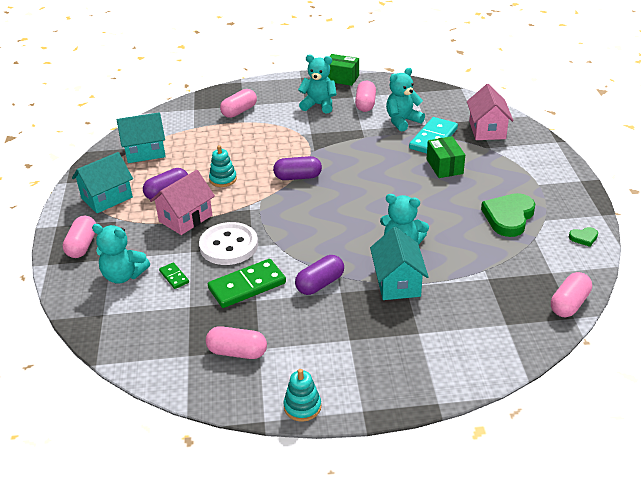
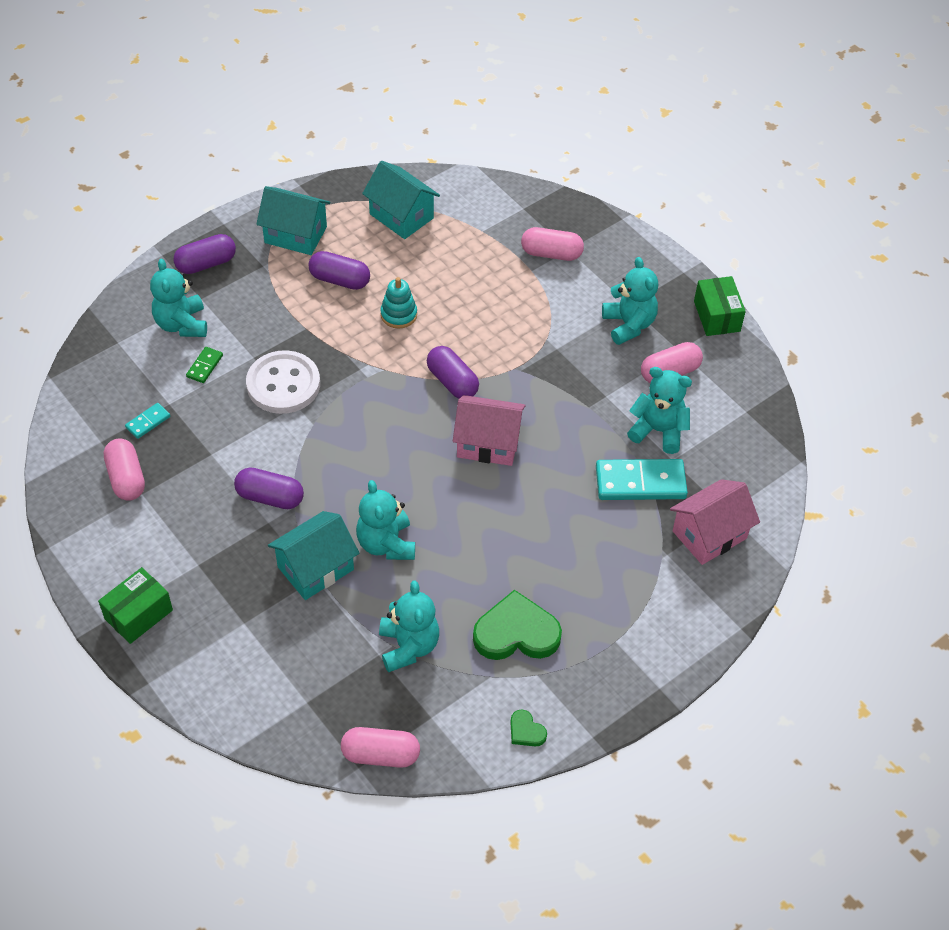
camera: 55 degrees right, 15 degrees up
pink capsule [63,215,96,258] -> purple capsule [173,234,236,274]
pink house [150,170,215,235] -> pink house moved to [453,395,525,466]
green domino [208,259,286,308] -> none
turquoise stacking toy [283,369,321,422] -> none
green box [427,136,465,178] -> green box moved to [98,567,173,644]
none -> turquoise domino [125,403,170,439]
none -> turquoise teddy bear [379,580,439,672]

